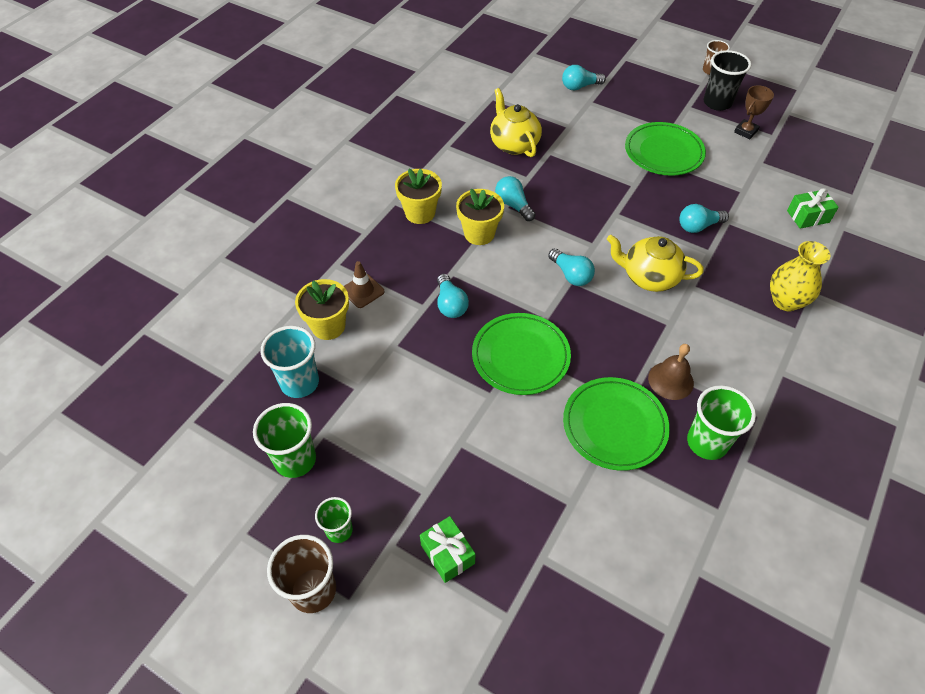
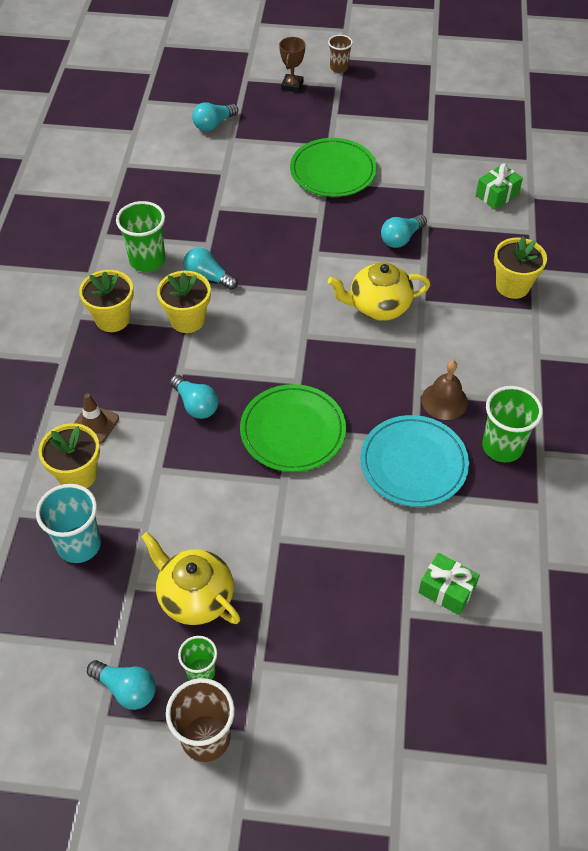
camera: 25 degrees left, 0 degrees up
green cup [253,403,316,478] -> green cup moved to [116,201,165,272]
green gift [420,516,475,583] -> green gift moved to [418,553,480,615]
yellow teapot [490,88,542,157] -> yellow teapot moved to [142,532,240,625]
turquoise light bulb [548,248,595,286] -> turquoise light bulb moved to [87,660,156,710]
green plate [563,377,670,471] -> turquoise plate [360,415,469,507]
black cup [703,50,751,111] -> none
brown trophy [734,85,774,139] -> brown trophy moved to [279,37,305,93]
yellow vase [770,241,830,311] -> yellow flower pot [494,236,547,299]

